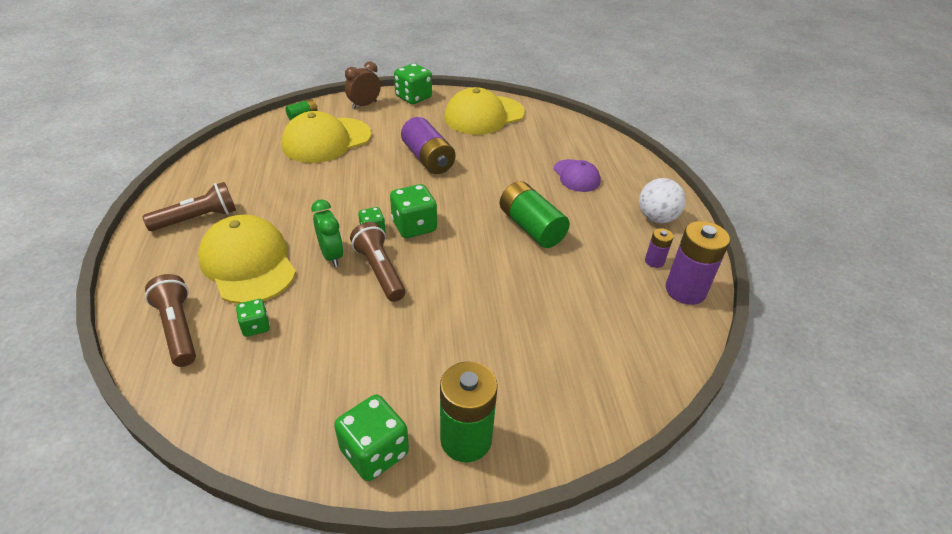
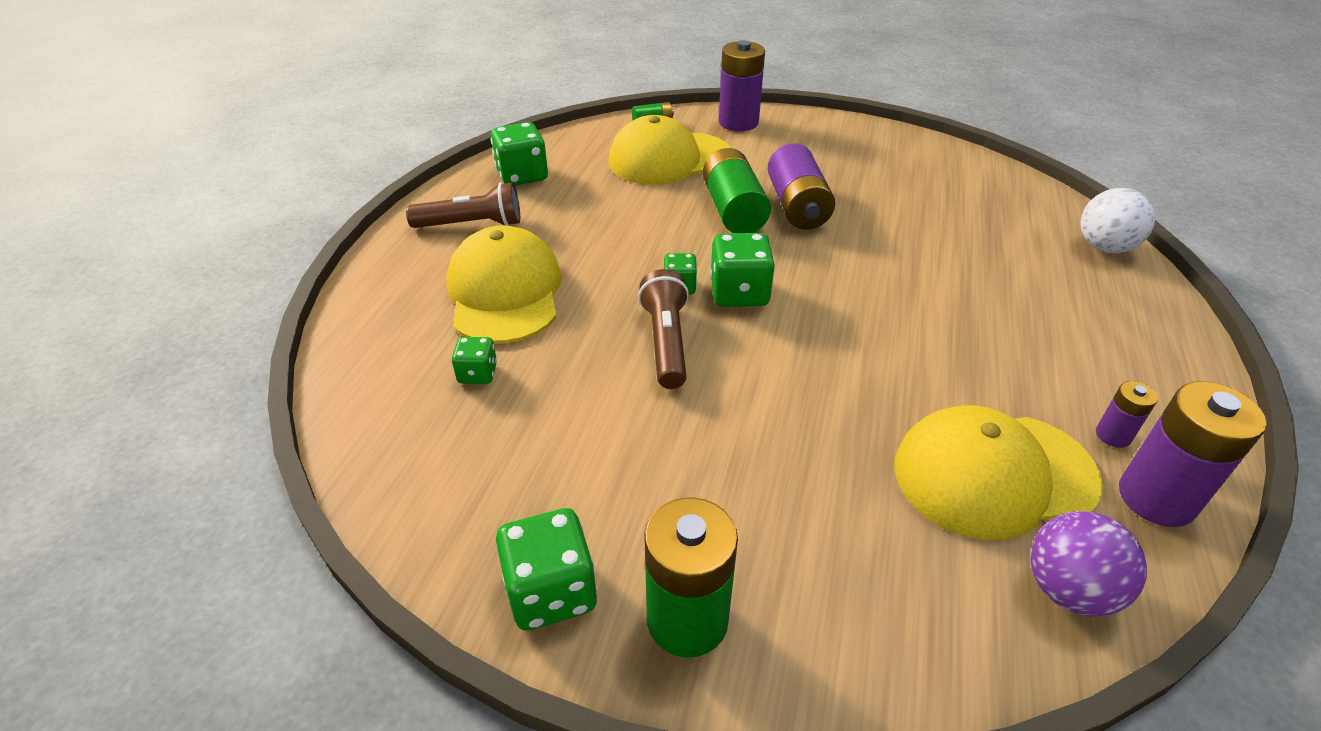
camera: 25 degrees right, 0 degrees up
brown flashlight [145,274,196,367] -> none
green clock [311,200,343,267] -> none
brown clock [345,61,381,109] -> purple battery [719,40,765,131]
green dice [394,63,432,104] -> green dice moved to [491,122,548,186]
yellow cap [444,87,525,135] -> yellow cap moved to [895,405,1103,540]
green battery [500,181,570,248] -> green battery moved to [703,148,771,233]
purple cap [553,159,601,192] -> none
white ball [639,178,686,223] -> white ball moved to [1080,188,1155,253]
none -> purple ball [1030,511,1147,617]

